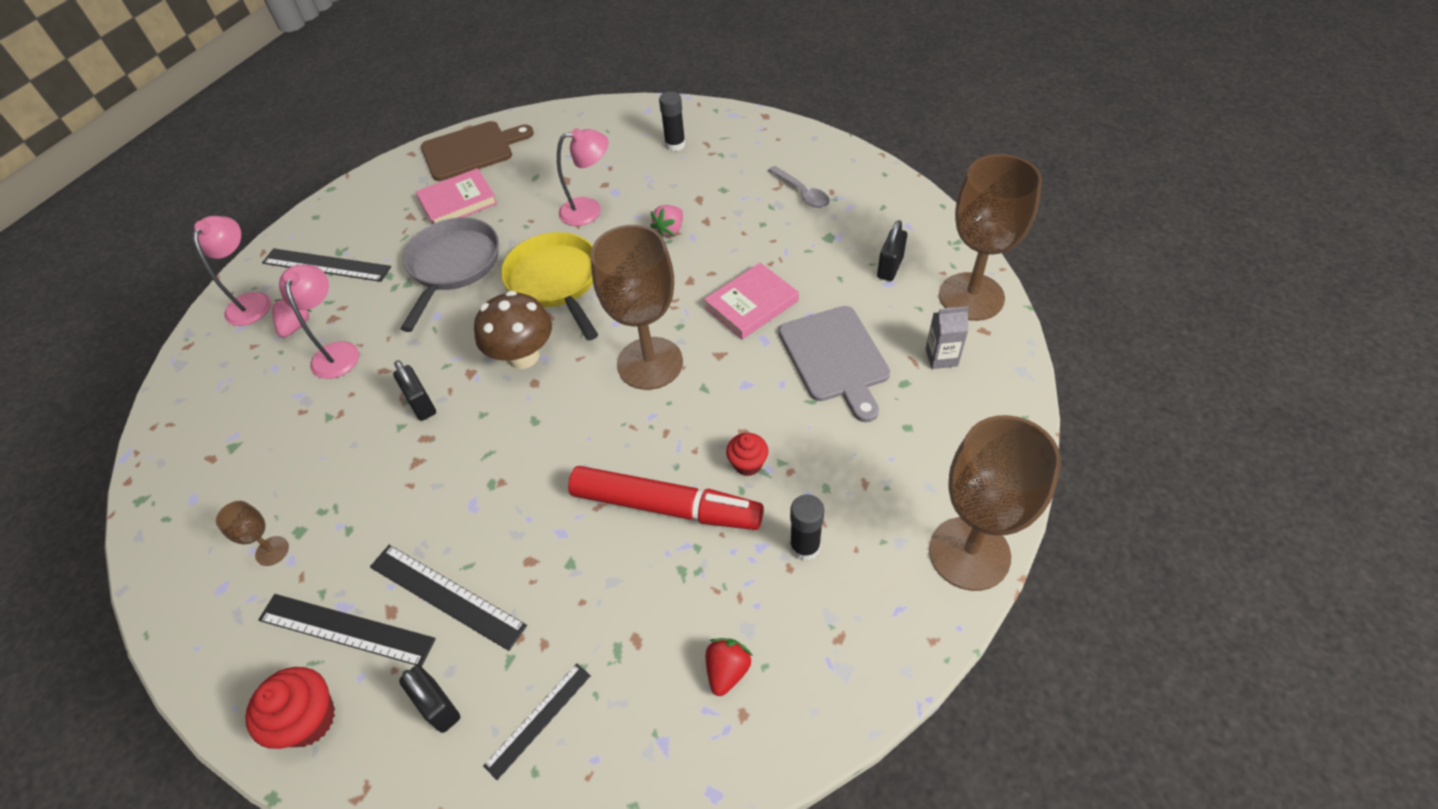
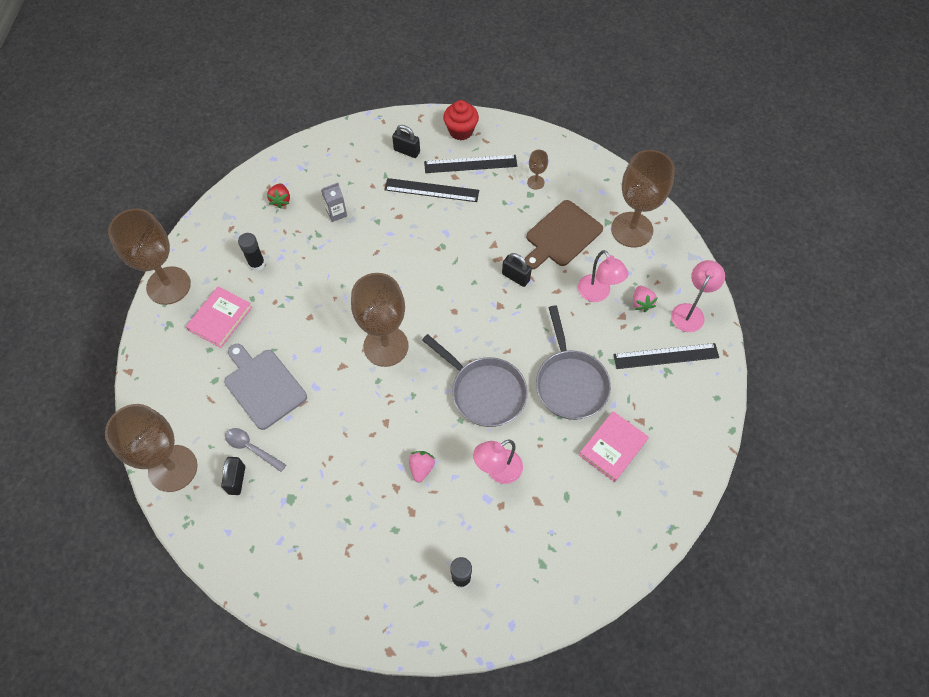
camera: 155 degrees right, 10 degrees up
pink lamp [193,216,271,326] -> pink lamp turned 135 degrees counterclockwise [671,260,725,332]
brown cutting board [421,121,534,181] -> brown cutting board moved to [525,200,603,270]
brown mushroom [474,291,552,369] -> none
black ruler [483,664,591,780] -> none
yellow pan [501,232,598,341] -> grey pan [422,334,528,427]
red marker [568,466,764,530] -> none
pink book [704,263,799,339] -> pink book moved to [186,286,252,348]
red cupcake [726,433,769,476] -> none
grey spoon [768,166,830,208] -> grey spoon moved to [225,428,286,472]
grey carton [925,306,969,369] -> grey carton moved to [321,183,347,222]
none -> brown goblet [611,150,675,247]

